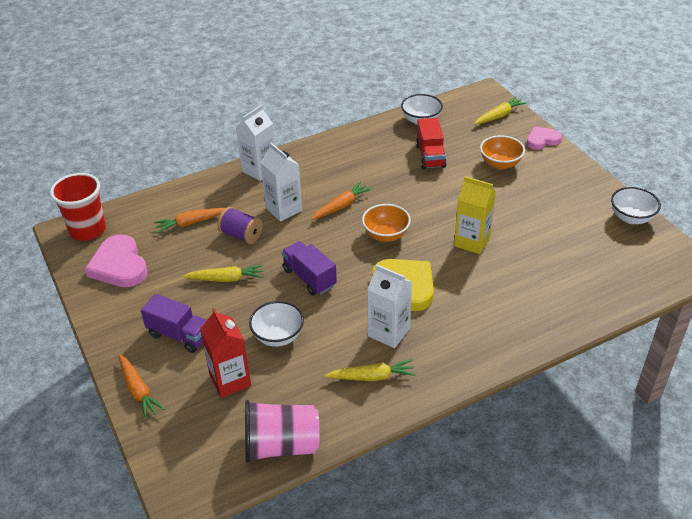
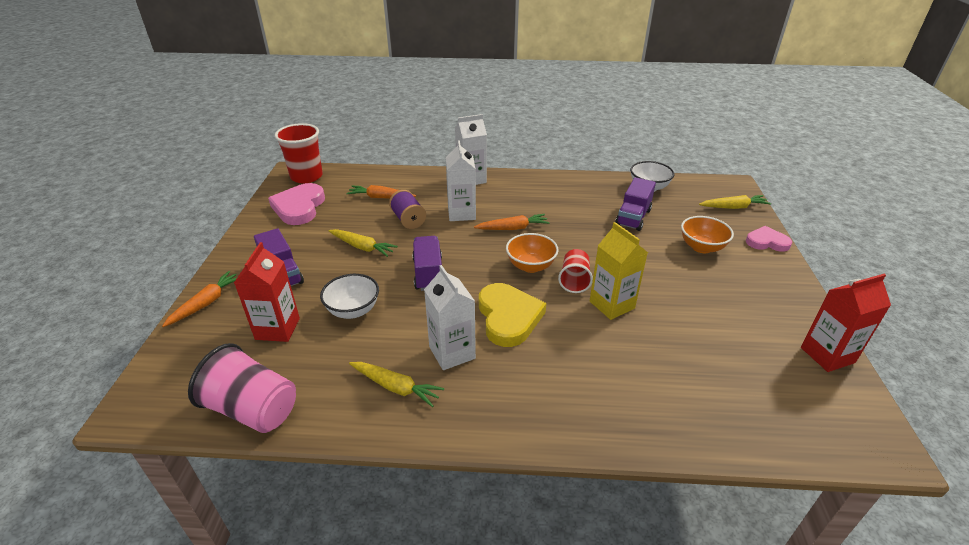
camera: 30 degrees right, 5 degrees down
orange carrot [118,354,165,420] -> orange carrot turned 150 degrees counterclockwise [162,271,237,327]
red truck [416,118,447,169] -> purple truck [615,177,656,231]
white bowl [611,187,661,224] -> red carton [801,274,891,372]
none -> red cup [558,249,593,293]

